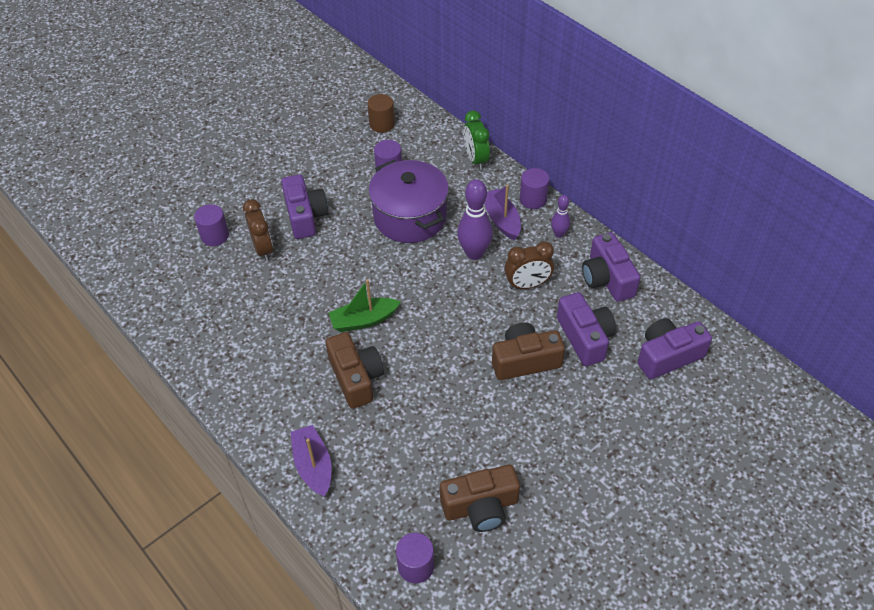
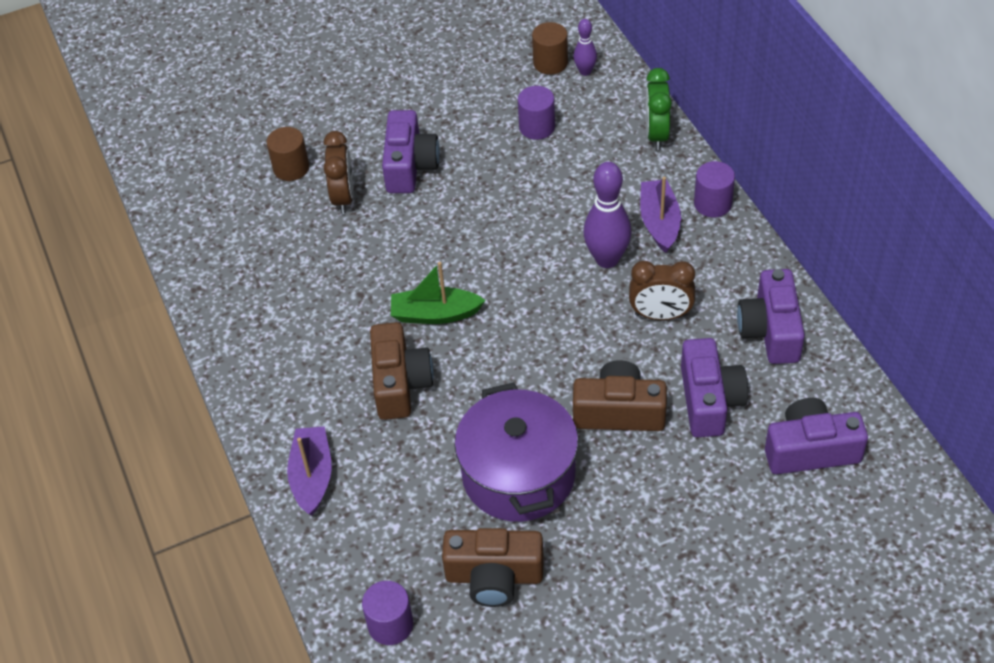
camera: 20 degrees right, 0 degrees up
purple cylinder [194,204,229,246] -> brown cylinder [267,127,309,181]
purple pot [369,160,449,243] -> purple pot moved to [454,382,578,522]
purple bowling pin [551,195,570,238] -> purple bowling pin moved to [574,19,597,76]

